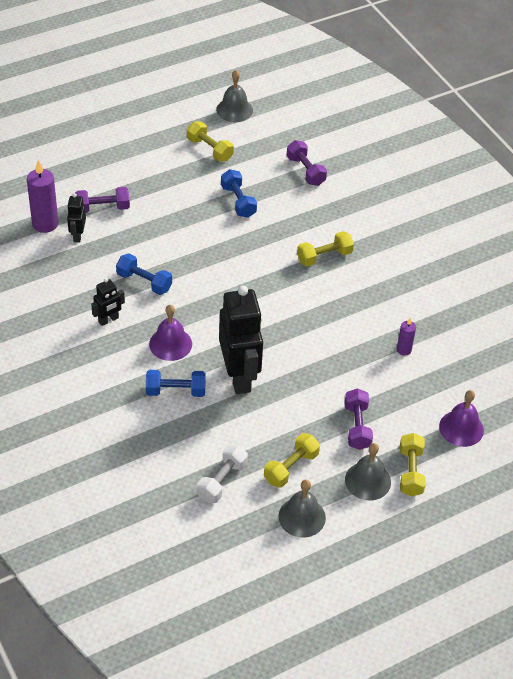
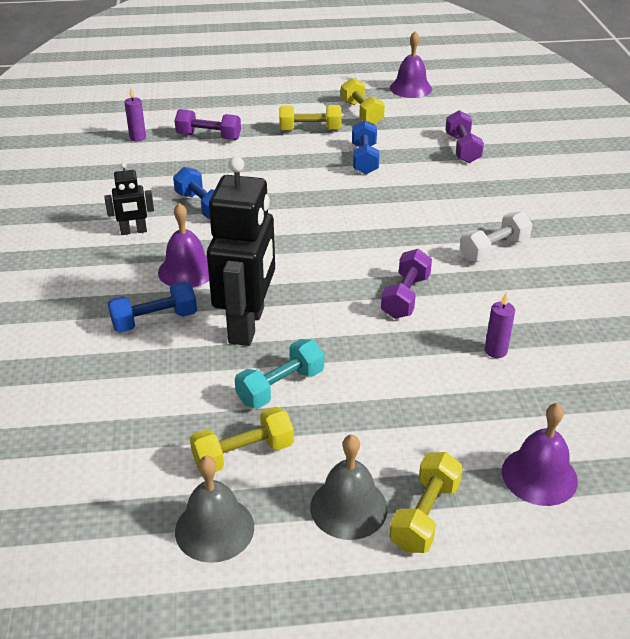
camera: 25 degrees right, 10 degrees down
purple candle [27,160,58,233] -> purple candle [124,88,146,141], size x0.54
black robot [67,193,86,243] -> none
blue dumbbell [146,370,206,397] -> blue dumbbell turned 45 degrees counterclockwise [108,282,197,333]
white dumbbell [197,444,248,503] -> white dumbbell moved to [460,211,533,262]
grey bell [216,70,253,122] -> purple bell [390,31,432,98]
yellow dumbbell [297,231,354,267] -> yellow dumbbell moved to [279,105,342,131]
purple dumbbell [345,388,373,450] -> purple dumbbell moved to [381,249,432,319]
none -> turquoise dumbbell [235,339,324,408]

